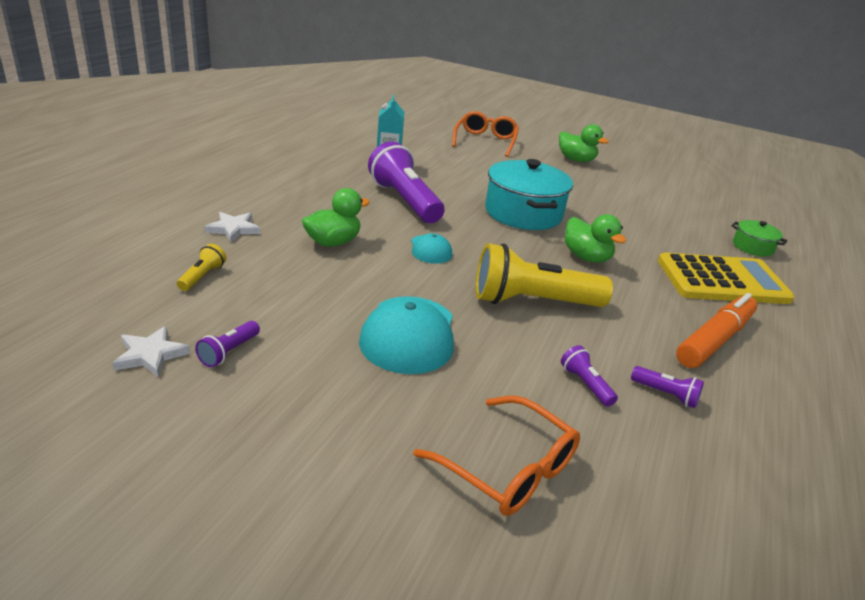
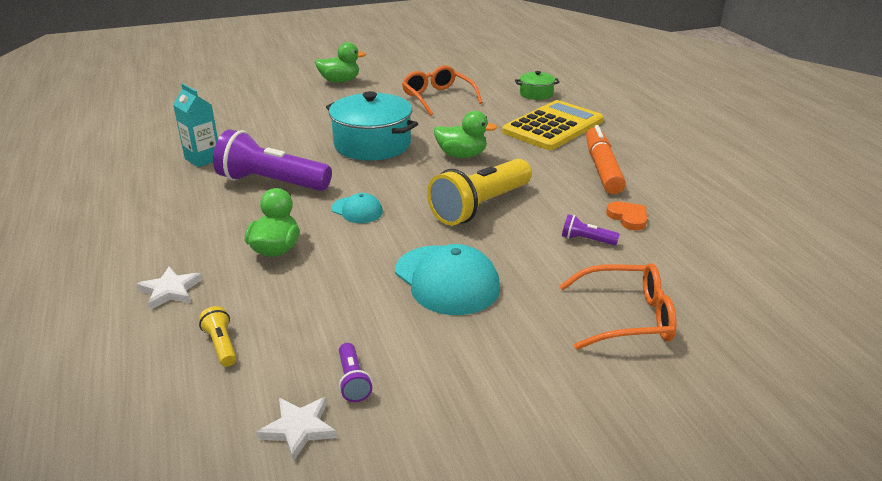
camera: 40 degrees left, 0 degrees up
orange glasses [452,111,519,157] -> orange glasses moved to [402,65,483,116]
purple flashlight [631,366,704,408] -> orange heart [606,201,647,230]

